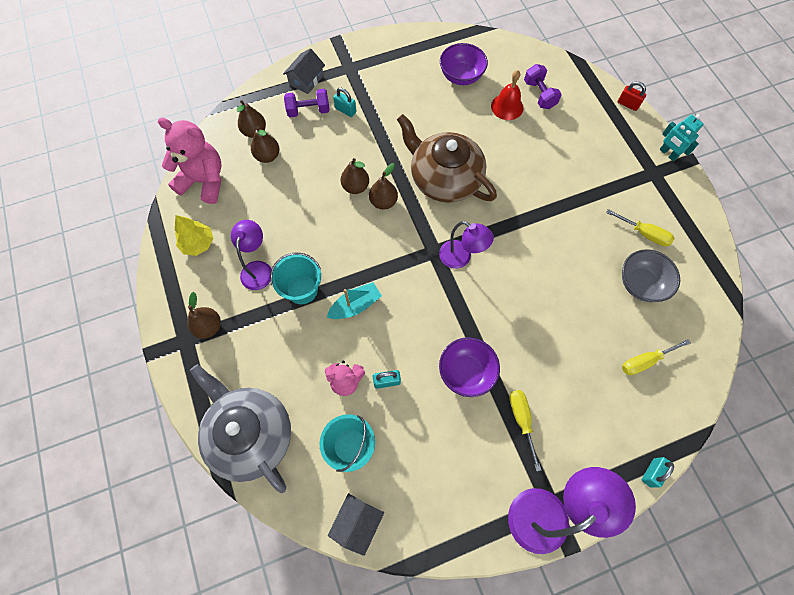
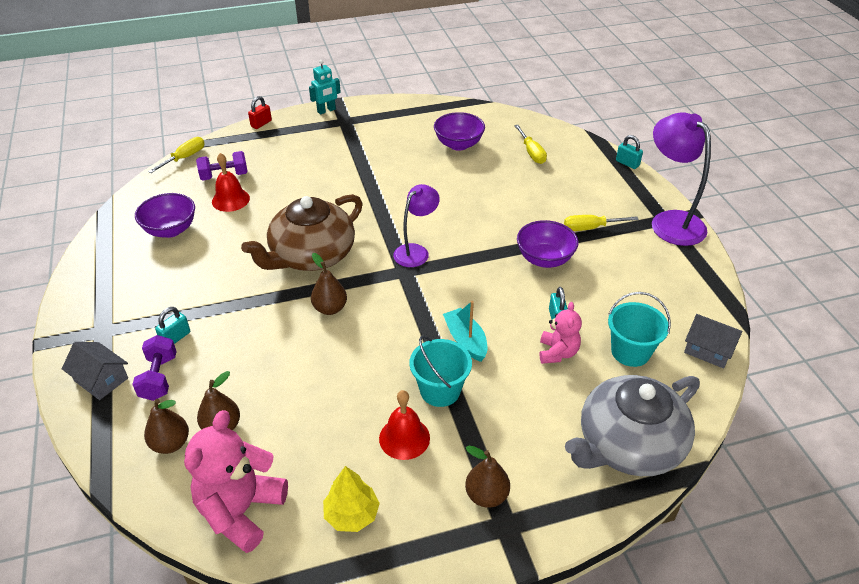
camera: 85 degrees left, 25 degrees down
purple lamp [231,220,271,290] -> red bell [379,390,430,460]
brown pear [341,158,369,194] -> none
yellow screwdriver [606,209,674,246] -> yellow screwdriver moved to [148,137,205,173]
grey bowl [622,249,680,302] -> purple bowl [434,112,485,151]

